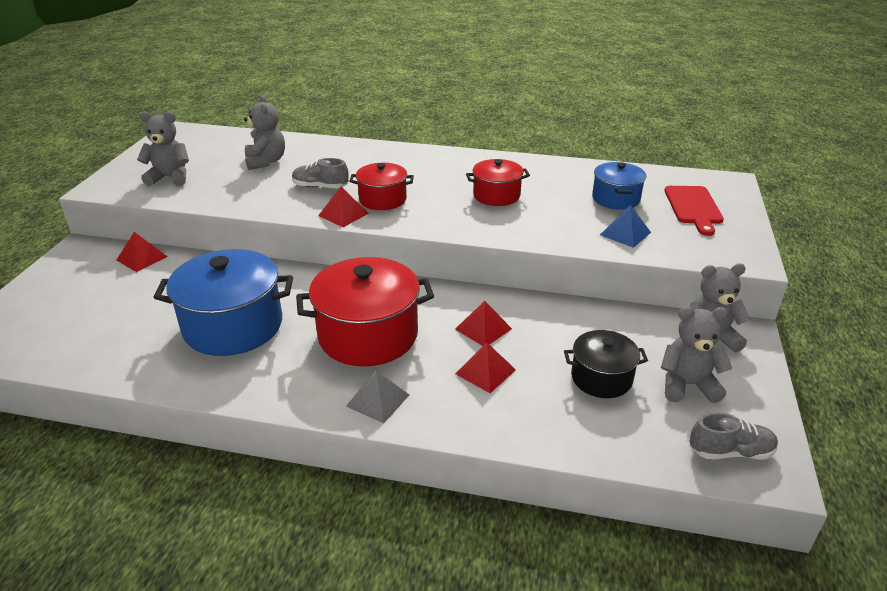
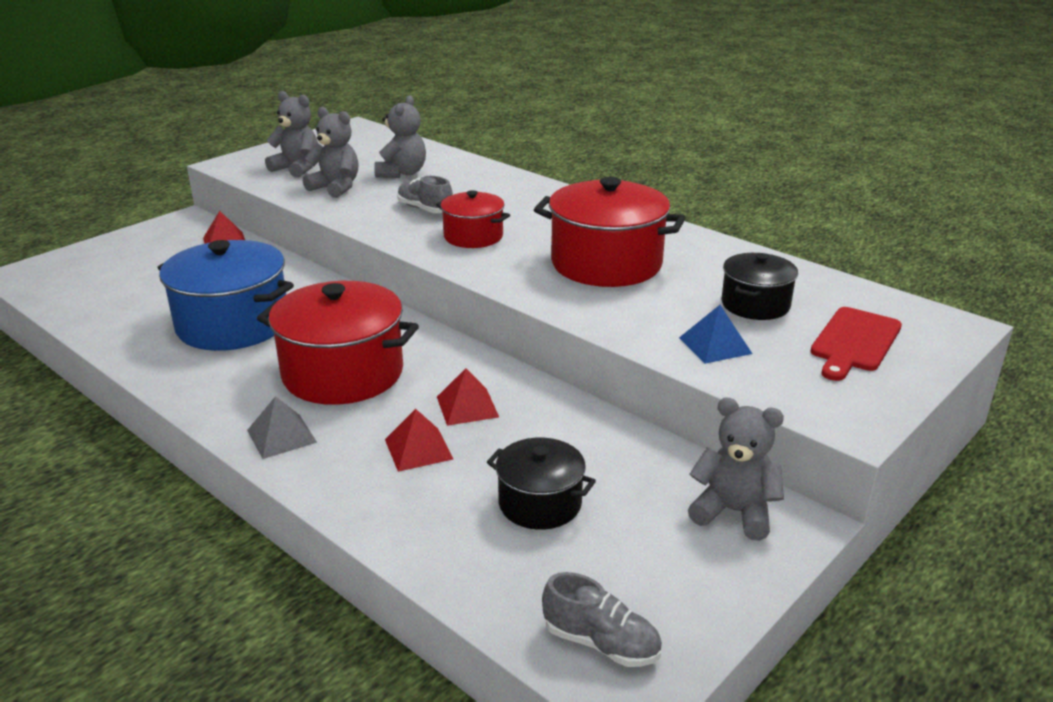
camera: 30 degrees right, 5 degrees down
red pyramid [318,187,369,227] -> none
red pot [466,159,530,206] -> red pot [534,177,686,287], size x1.76
blue pot [592,162,646,210] -> black pot [721,253,798,320]
grey teddy bear [661,307,733,403] -> grey teddy bear moved to [303,107,359,198]

